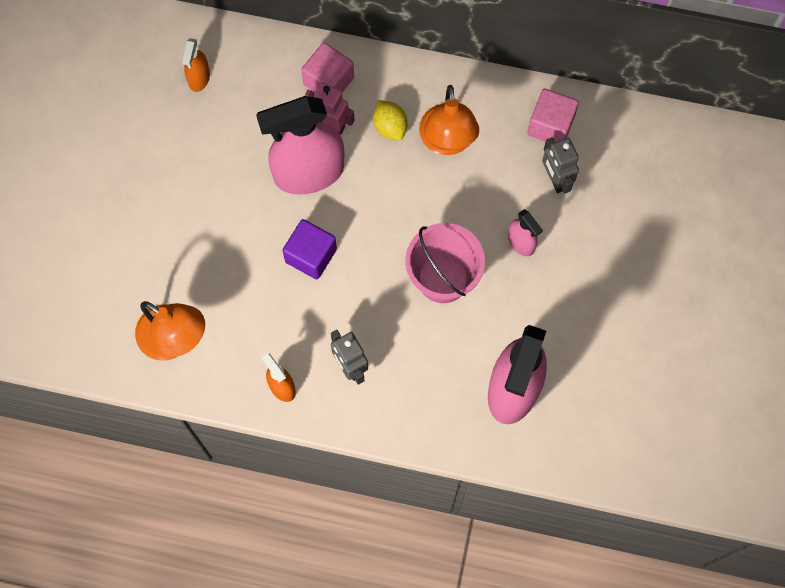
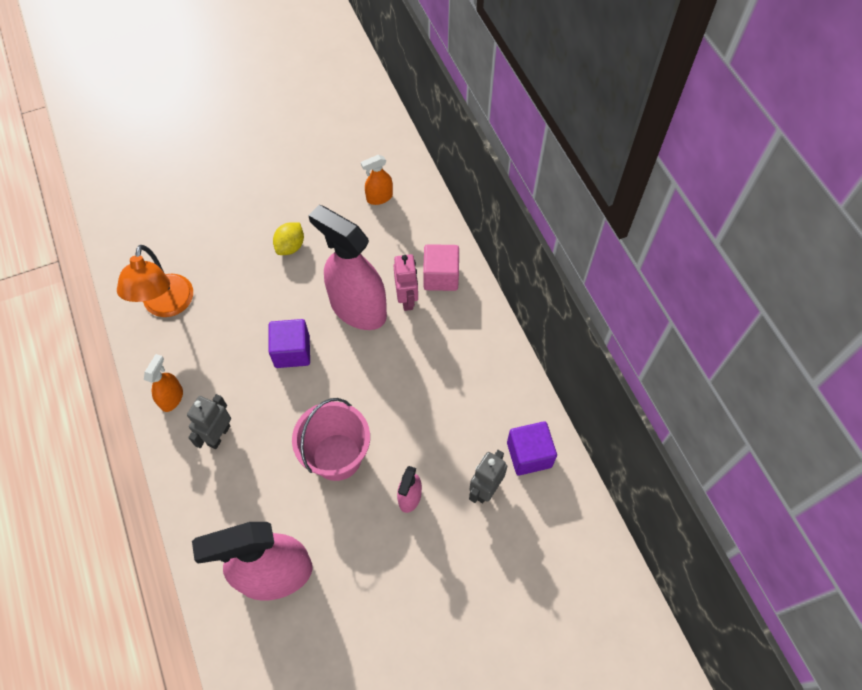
camera: 55 degrees right, 10 degrees down
yellow lemon [373,100,408,141] -> yellow lemon moved to [273,222,304,255]
orange lamp [419,85,479,155] -> none
pink cube [528,89,579,142] -> purple cube [507,421,557,476]

